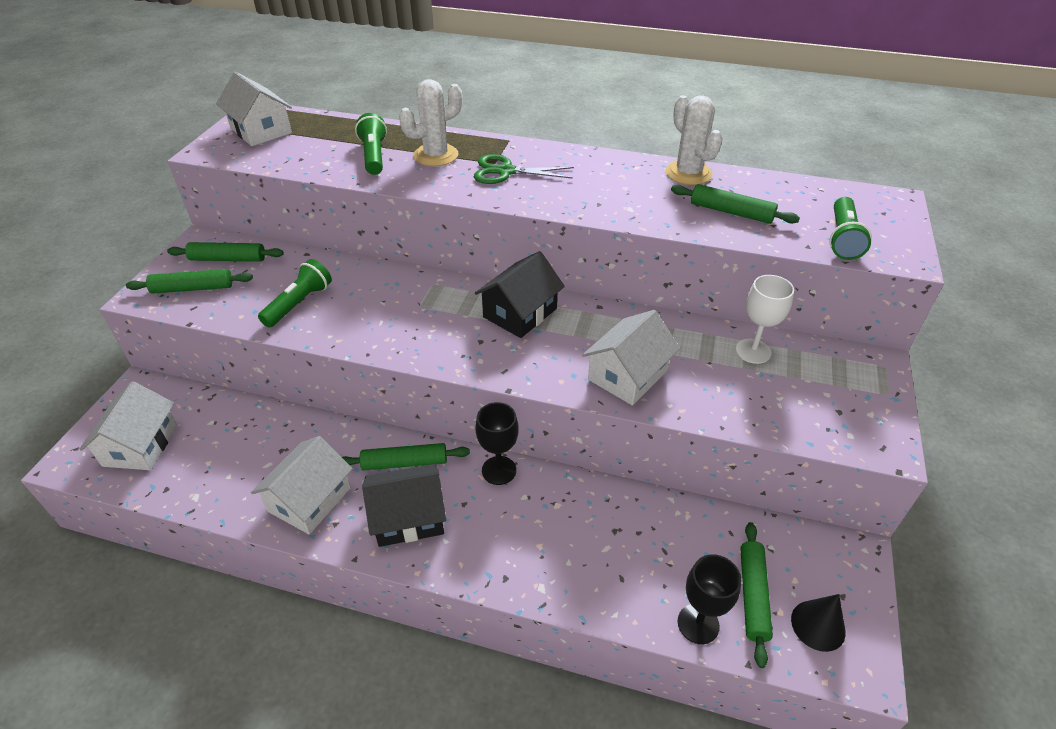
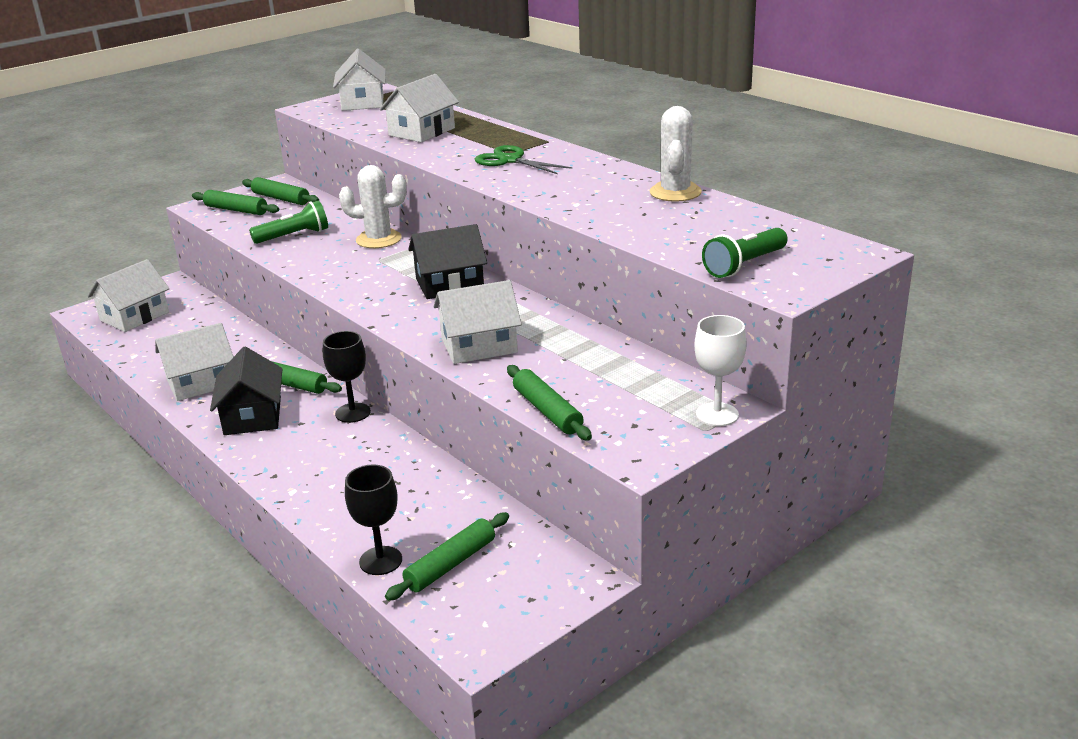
camera: 35 degrees right, 15 degrees down
green flashlight [355,113,387,175] -> white house [380,74,459,142]
black house [362,464,446,547] -> black house turned 60 degrees clockwise [210,346,283,435]
white cactus [399,79,462,166] -> white cactus moved to [339,165,407,248]
green rolling pin [671,184,800,224] -> green rolling pin moved to [507,365,592,440]
white goblet [736,275,794,364] -> white goblet moved to [694,315,746,426]
black cone [791,594,845,652] -> none

